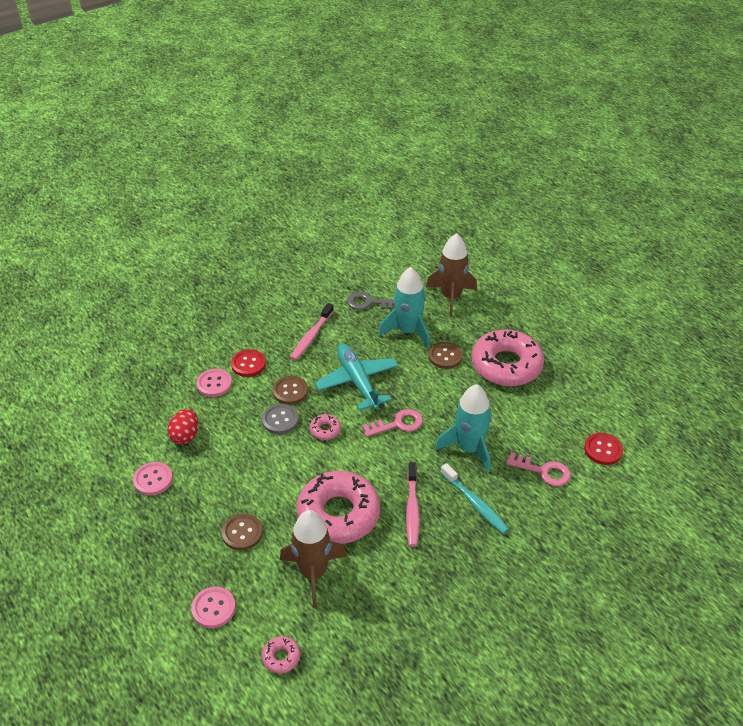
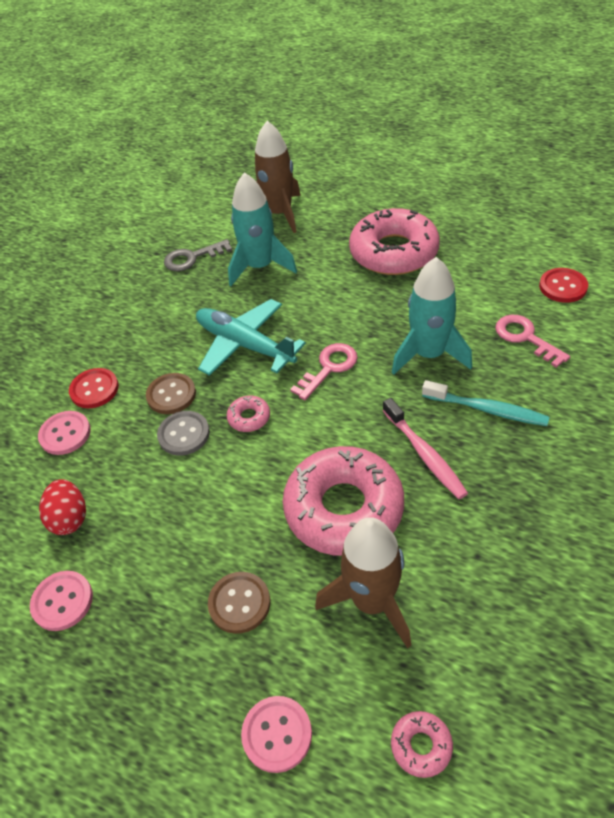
camera: 25 degrees left, 5 degrees up
pink toothbrush [290,303,334,360] -> none
brown button [428,342,463,369] -> none
pink key [506,452,571,486] -> pink key turned 120 degrees counterclockwise [495,315,570,368]

